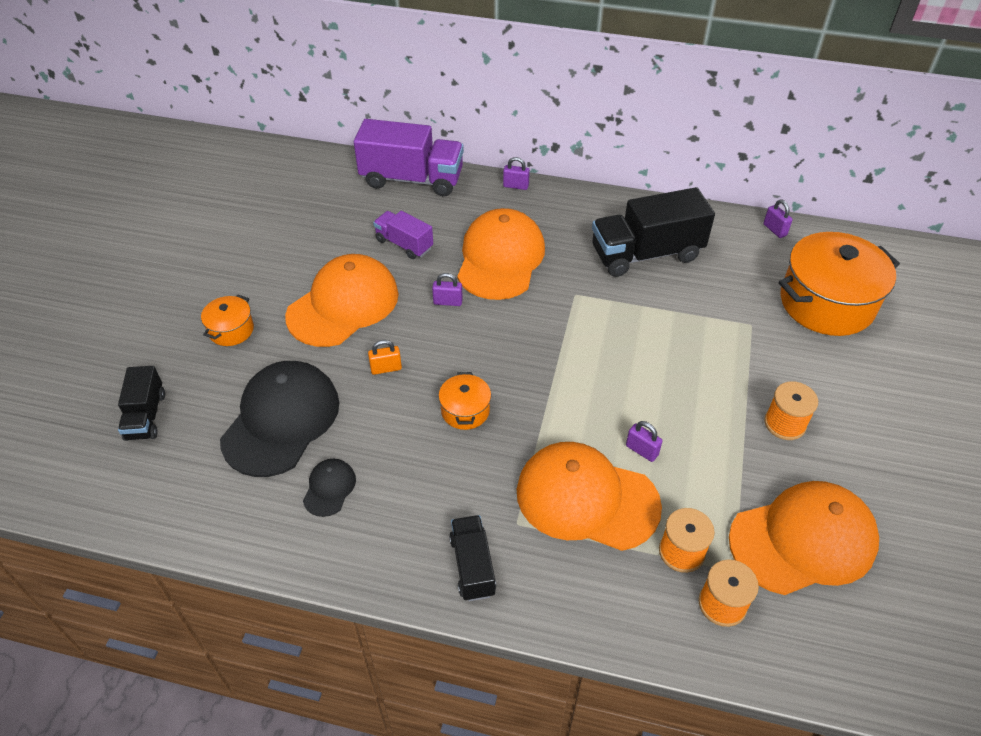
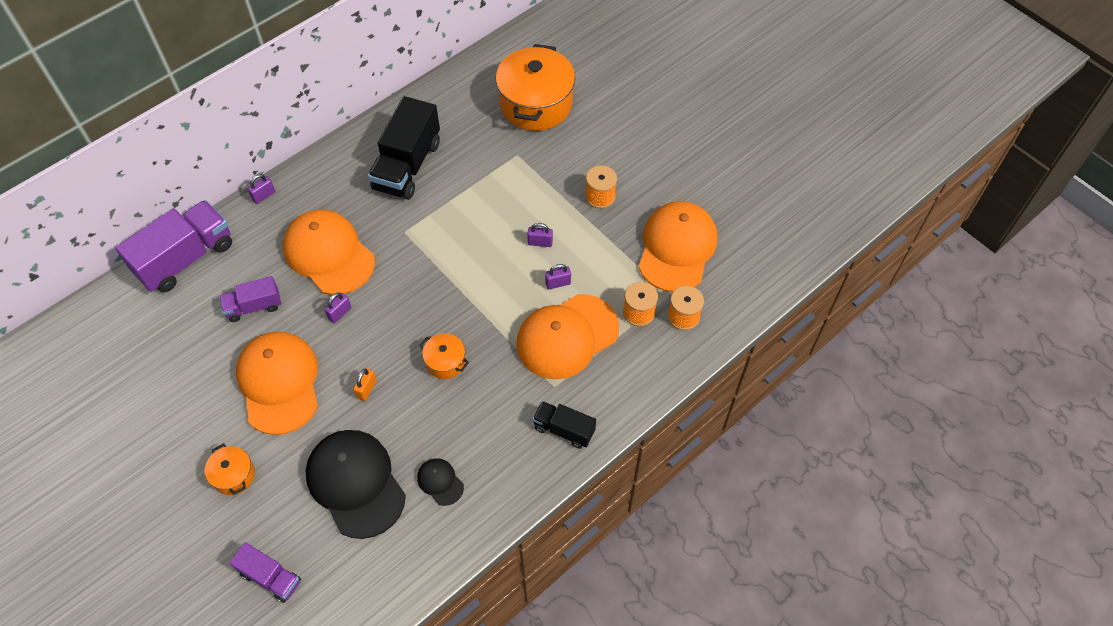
camera: 55 degrees left, 10 degrees up
black truck [118,366,165,441] -> purple truck [230,542,301,603]
purple padlock [763,200,793,238] -> purple padlock moved to [527,223,553,247]

